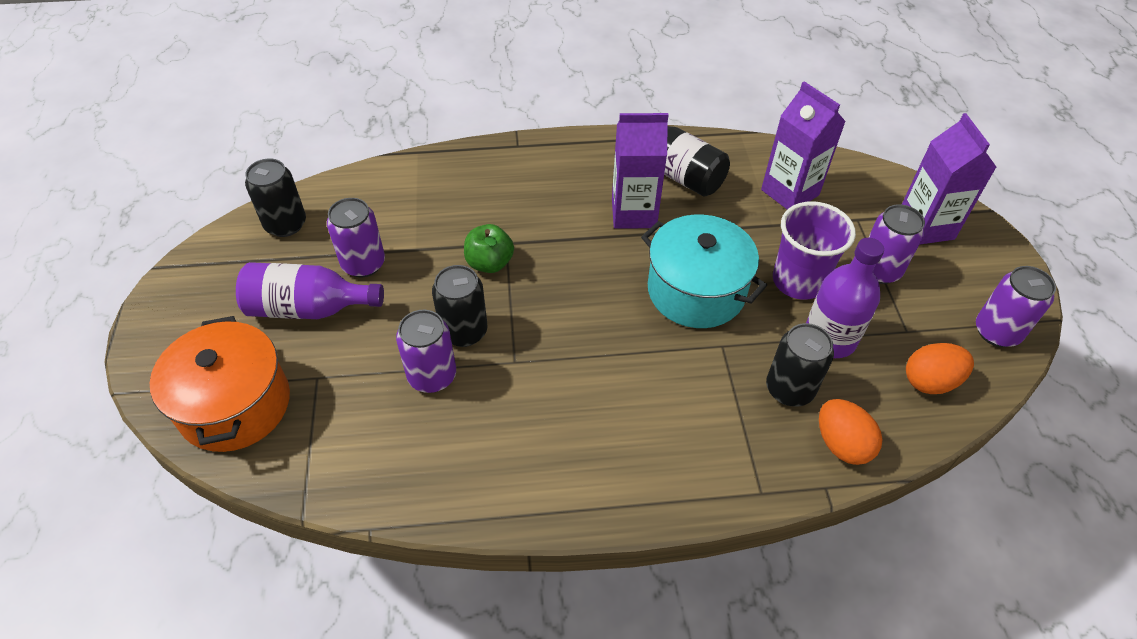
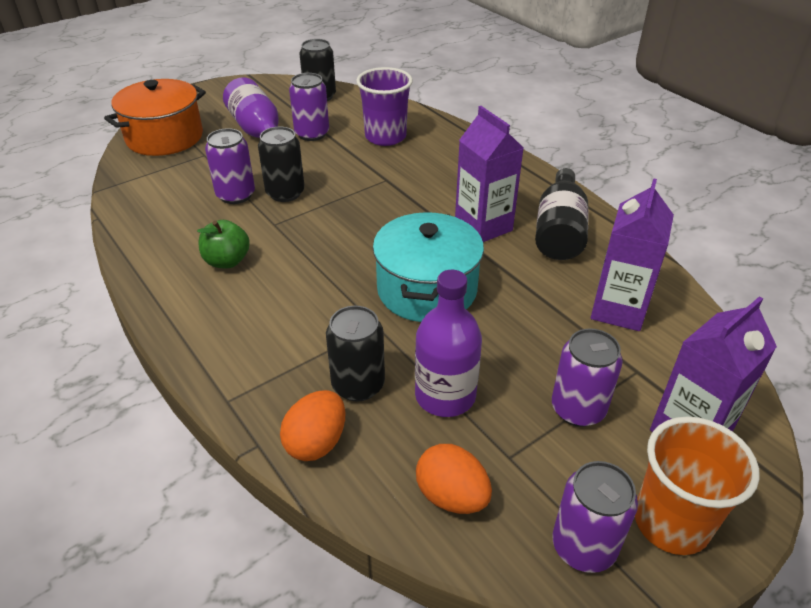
camera: 60 degrees right, 10 degrees down
green apple [464,224,514,273] -> green apple moved to [197,220,250,268]
purple cup [773,201,856,300] -> purple cup moved to [356,67,413,146]
none -> orange cup [635,416,760,555]

